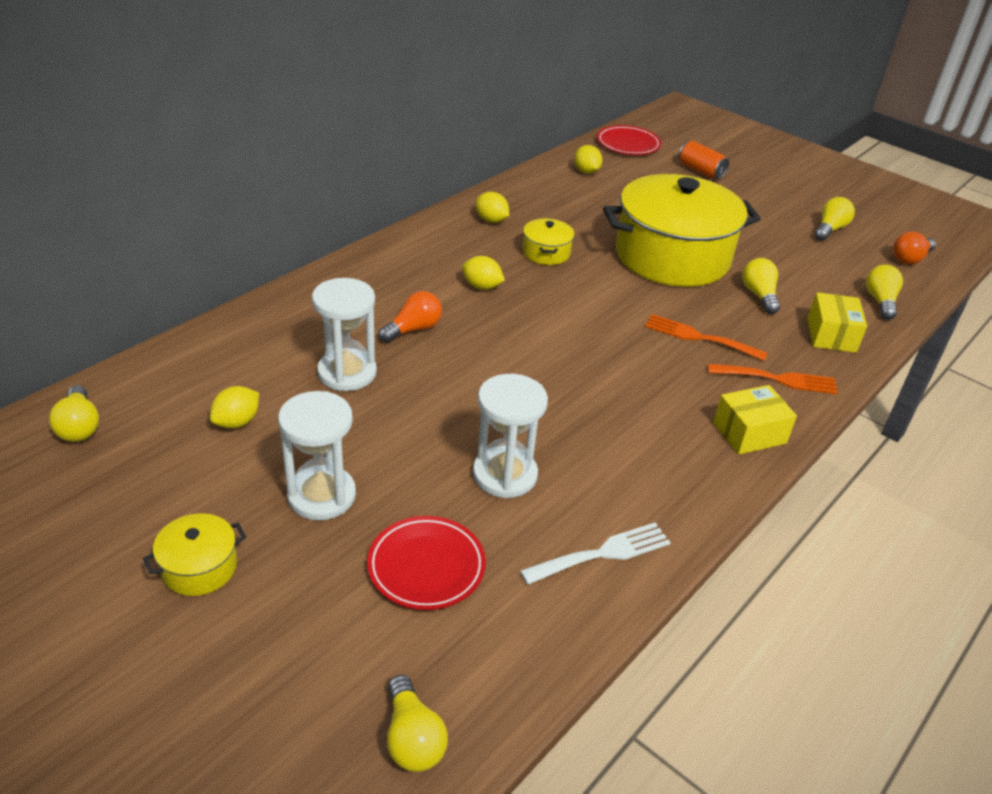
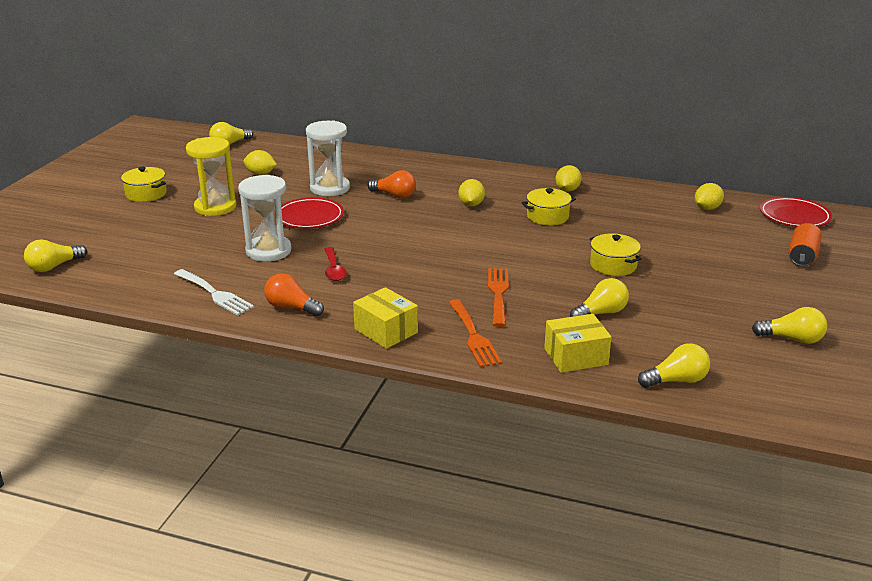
camera: 70 degrees right, 10 degrees down
white hourglass [278,391,356,520] -> yellow hourglass [186,137,237,216]
red plate [367,516,486,610] -> red plate moved to [275,197,344,228]
yellow pot [603,174,761,287] -> yellow pot [590,233,642,276], size x0.41
orange light bulb [893,232,936,265] -> orange light bulb moved to [264,273,324,317]
none -> red spoon [325,247,347,281]

